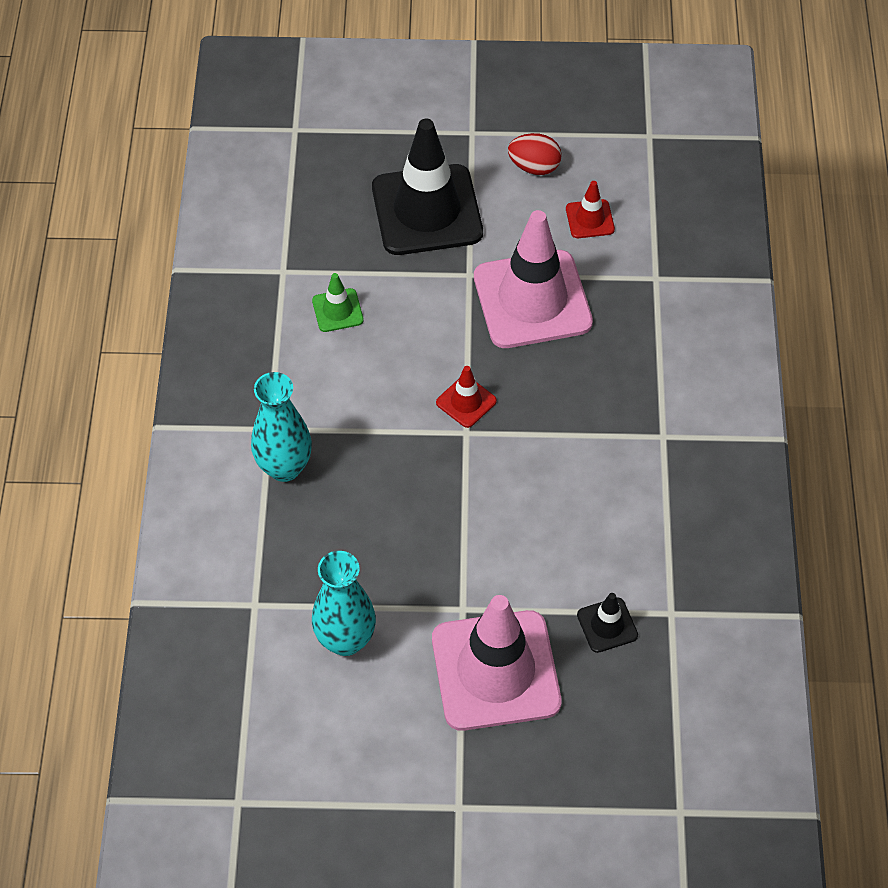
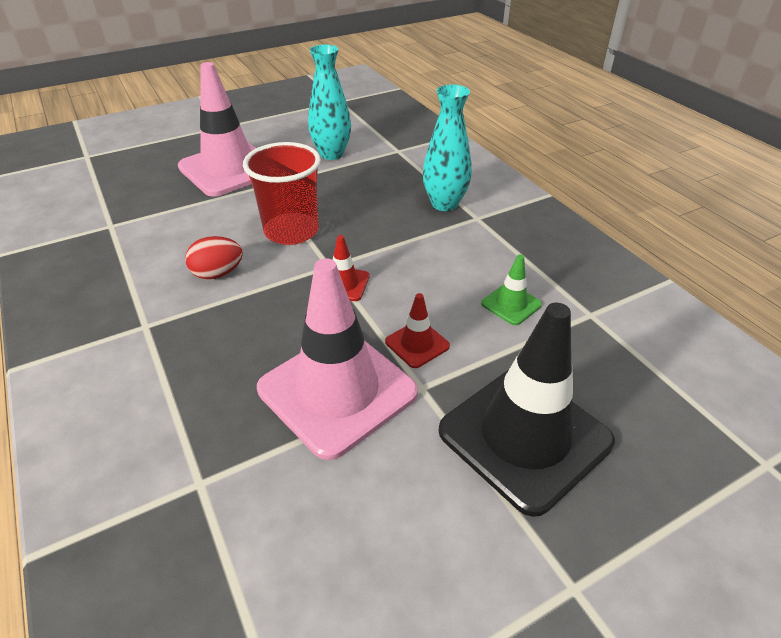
camera: 150 degrees right, 15 degrees down
red egg [508,133,562,175] -> red egg moved to [185,236,243,279]
red traffic cone [566,181,615,238] -> red traffic cone moved to [385,293,450,368]
black traffic cone [577,593,638,653] -> none
none -> red cup [243,142,321,245]

